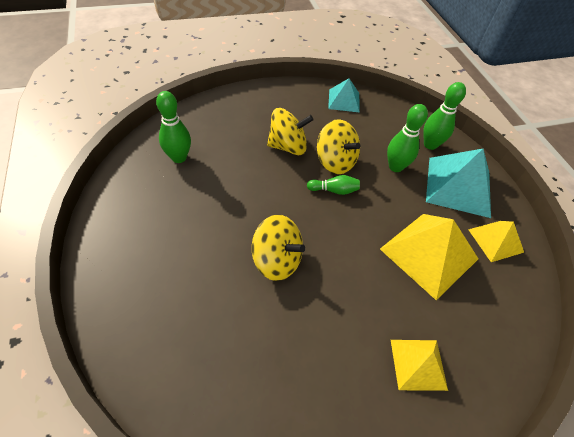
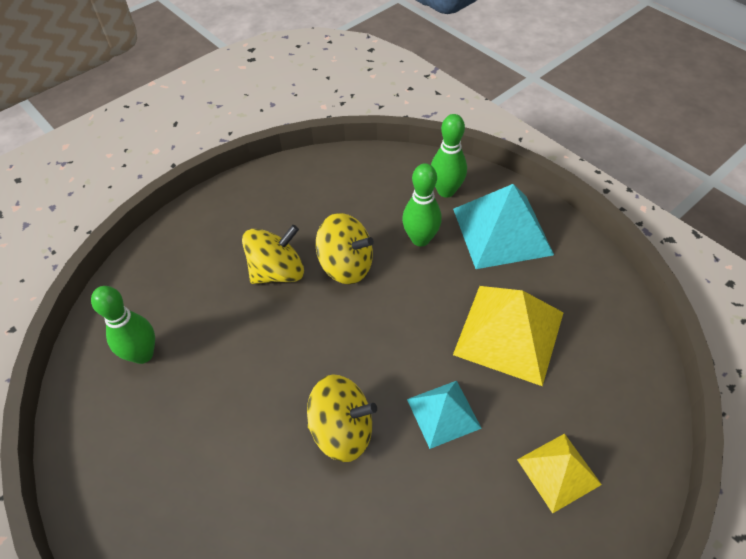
camera: 20 degrees left, 0 degrees up
green bowling pin [307,175,360,195] -> none
turquoise pyramid [328,78,360,113] -> turquoise pyramid moved to [407,381,482,449]
yellow pyramid [468,221,524,262] -> none

